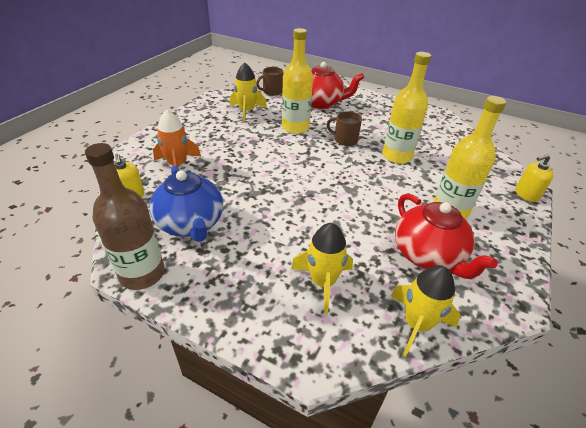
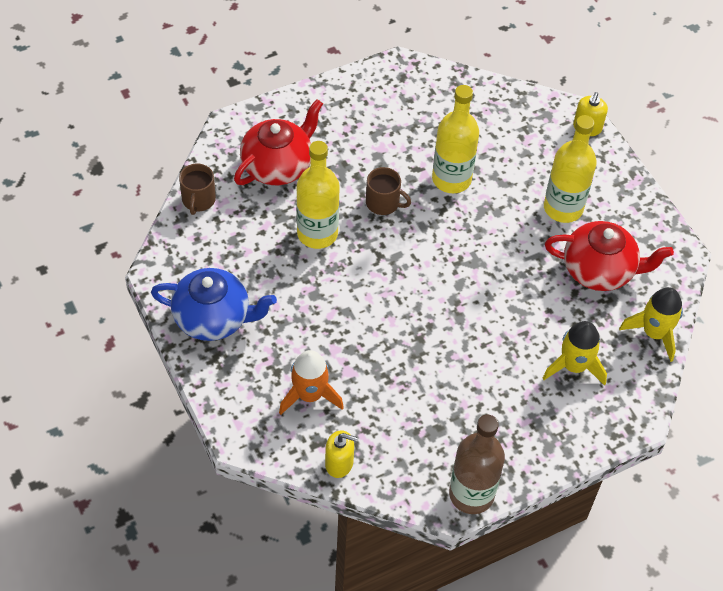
camera: 55 degrees left, 15 degrees up
blue teapot [149,166,223,242] -> blue teapot moved to [151,268,277,341]
yellow rocket [230,63,267,122] -> none
brown mug [327,111,362,146] -> brown mug turned 120 degrees counterclockwise [366,167,411,215]

